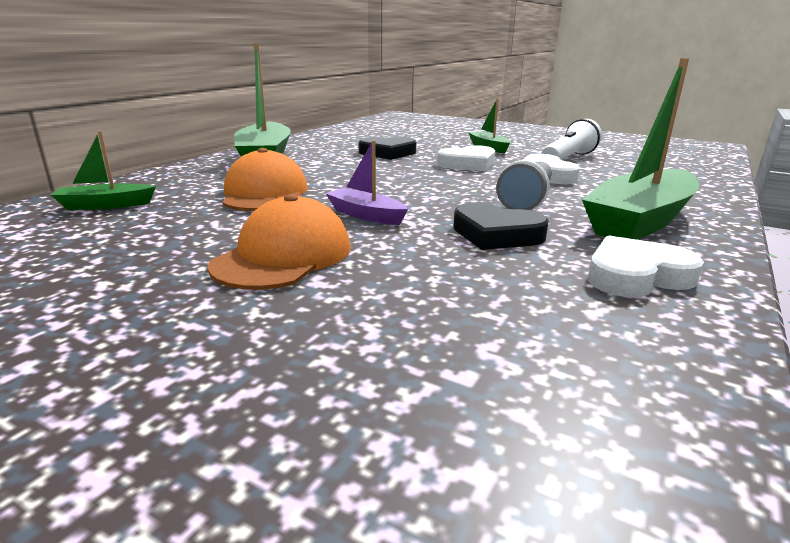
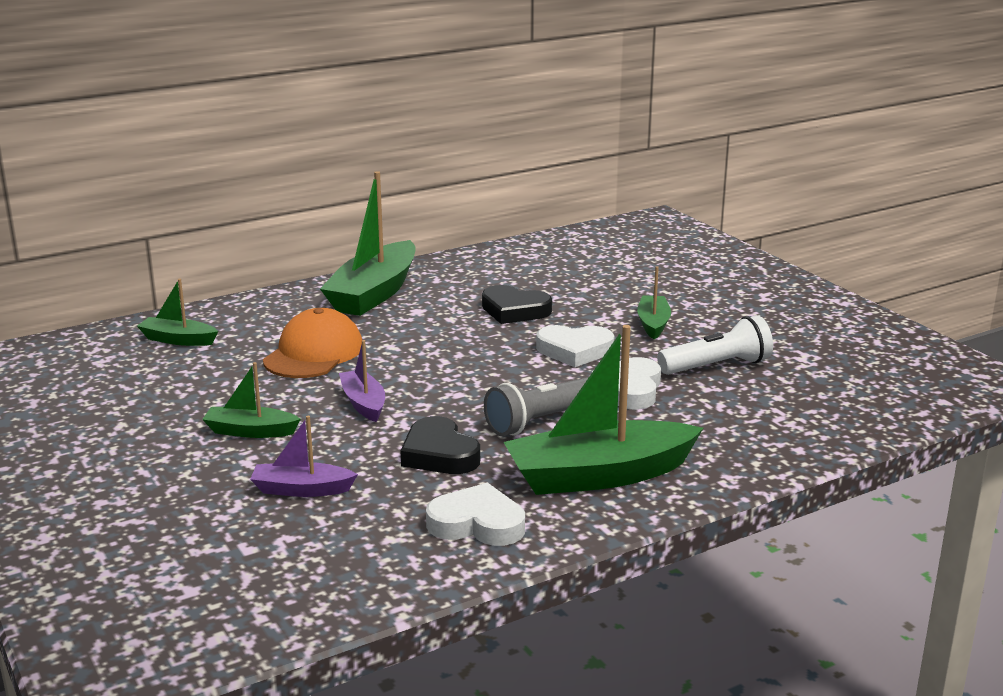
camera: 30 degrees right, 0 degrees up
orange cap [207,194,351,290] -> green boat [202,362,301,438]
none -> purple boat [250,416,358,497]

